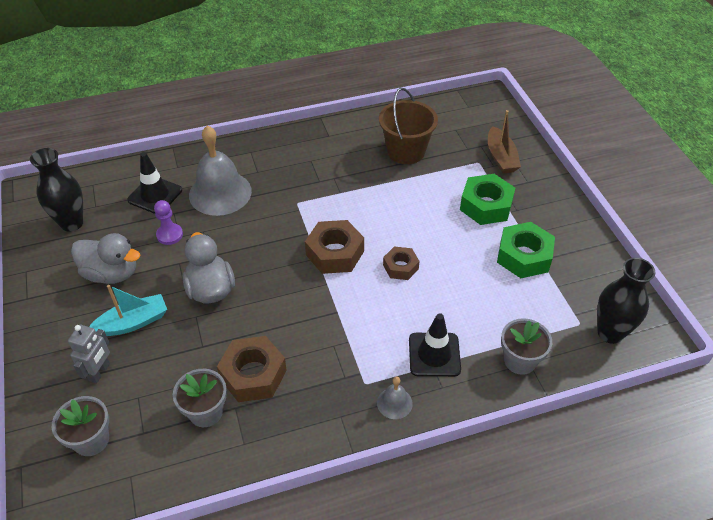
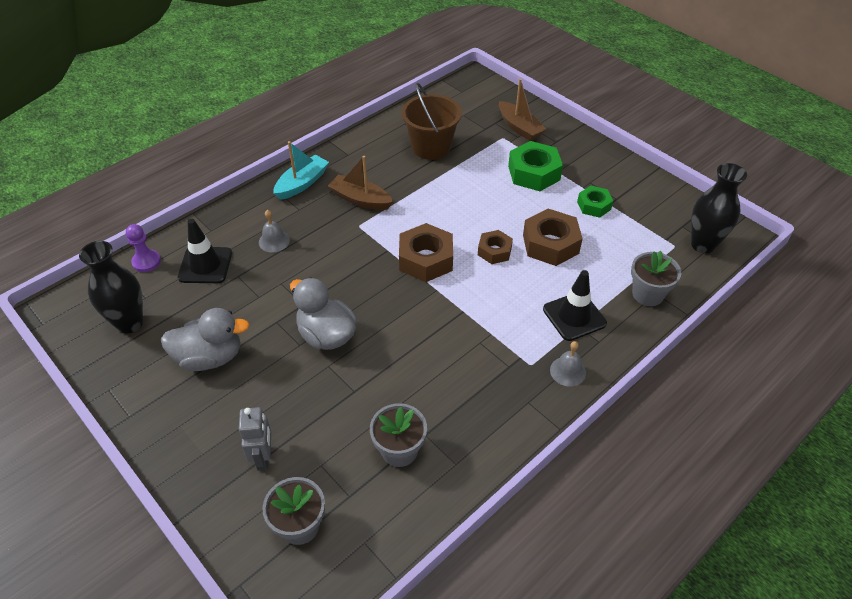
camera: 25 degrees left, 0 degrees up
turquoise boat [89,285,167,336] -> turquoise boat moved to [273,141,329,200]
purple pawn [154,200,183,245] -> purple pawn moved to [126,224,161,272]
grey bell [189,125,252,216] -> grey bell [259,210,290,253], size x0.45
brown nut [217,336,287,402] -> brown nut moved to [523,209,583,266]
green nut [497,222,555,278] -> green nut [577,186,613,218], size x0.60
none -> brown boat [328,156,393,210]

